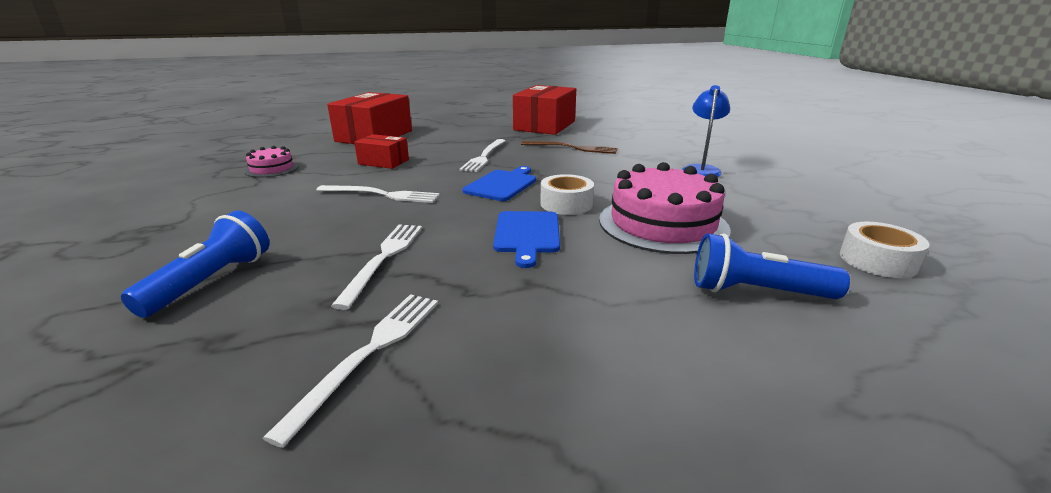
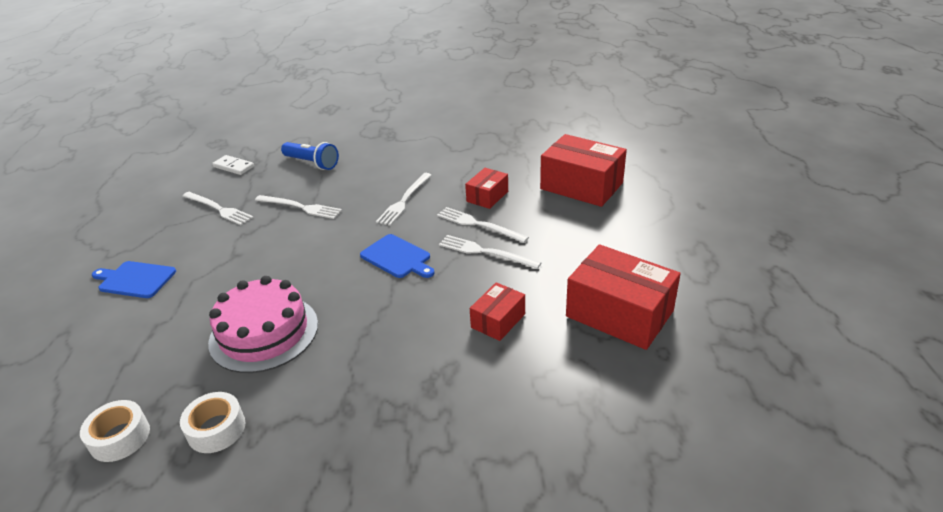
camera: 105 degrees right, 10 degrees up
pink cake [245,146,299,178] -> none
blue cutting board [493,211,560,268] -> blue cutting board moved to [92,261,176,298]
brown fork [521,141,617,154] -> red box [470,282,525,341]
white tape [540,174,594,215] -> white tape moved to [180,392,245,453]
blue lamp [682,85,730,177] -> none
blue flashlight [694,233,850,299] -> none
none -> white domino [212,155,254,175]
none -> white fork [437,207,529,243]

